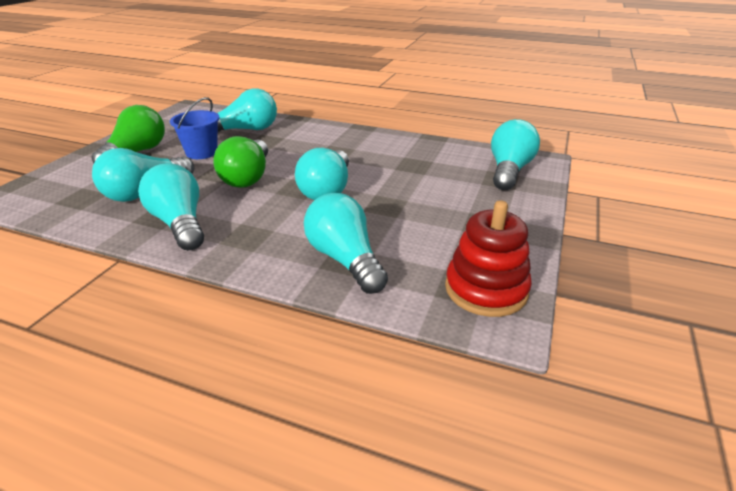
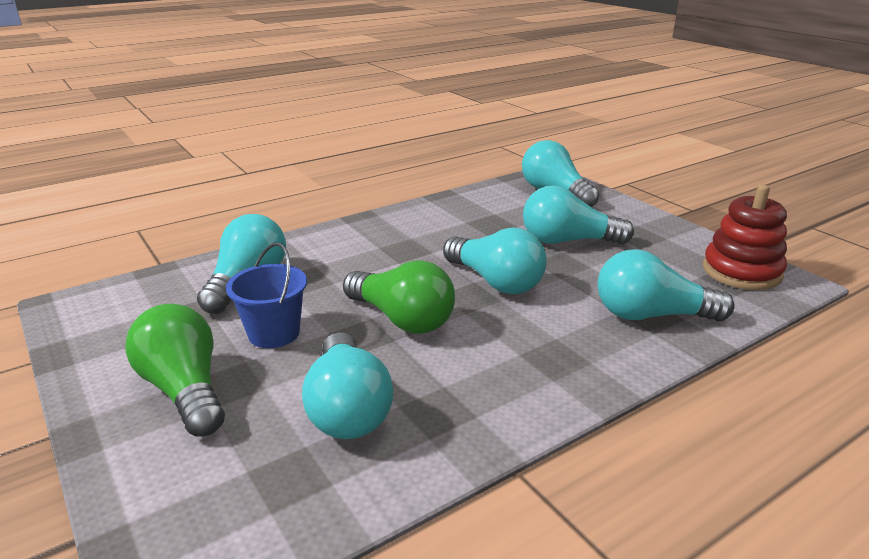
camera: 55 degrees left, 5 degrees down
turquoise light bulb [138,163,204,251] -> turquoise light bulb moved to [523,185,634,244]

